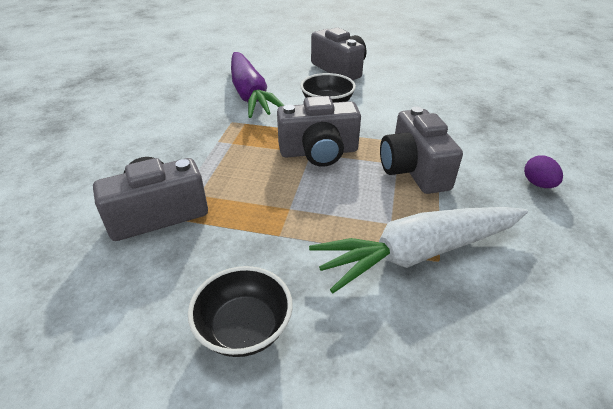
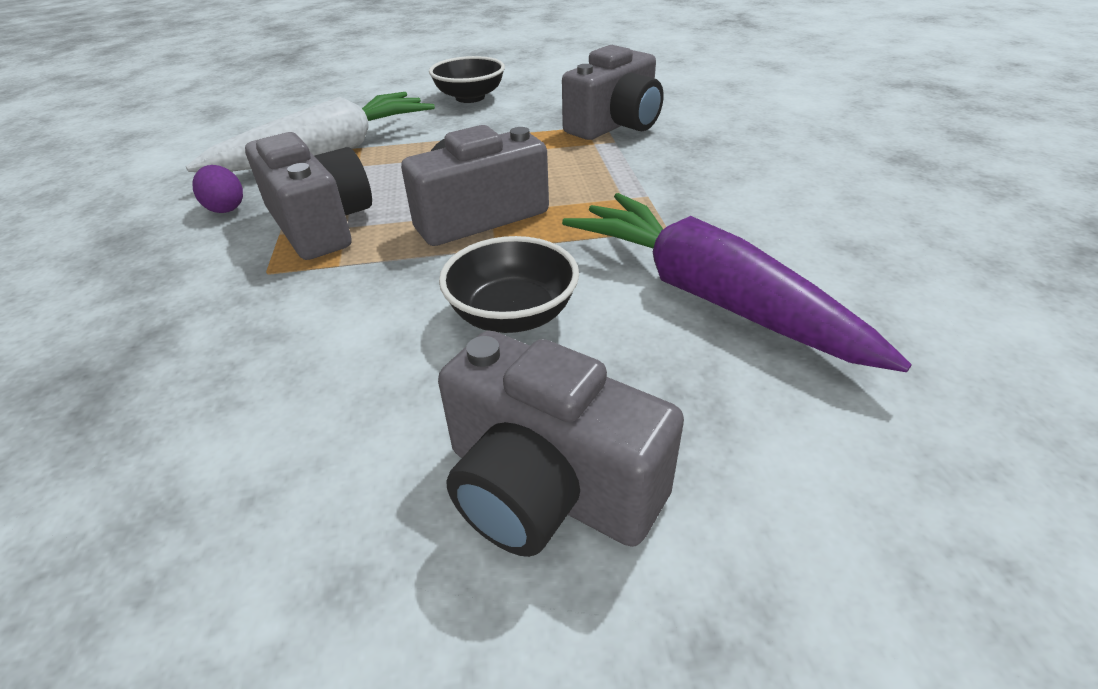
camera: 160 degrees right, 0 degrees up
purple egg [524,156,563,188] -> purple egg moved to [192,165,243,213]

